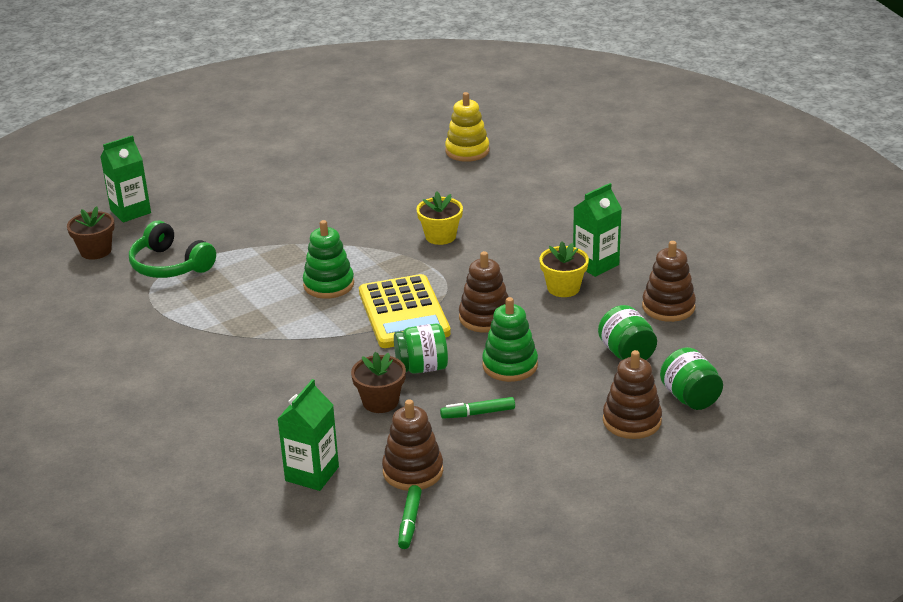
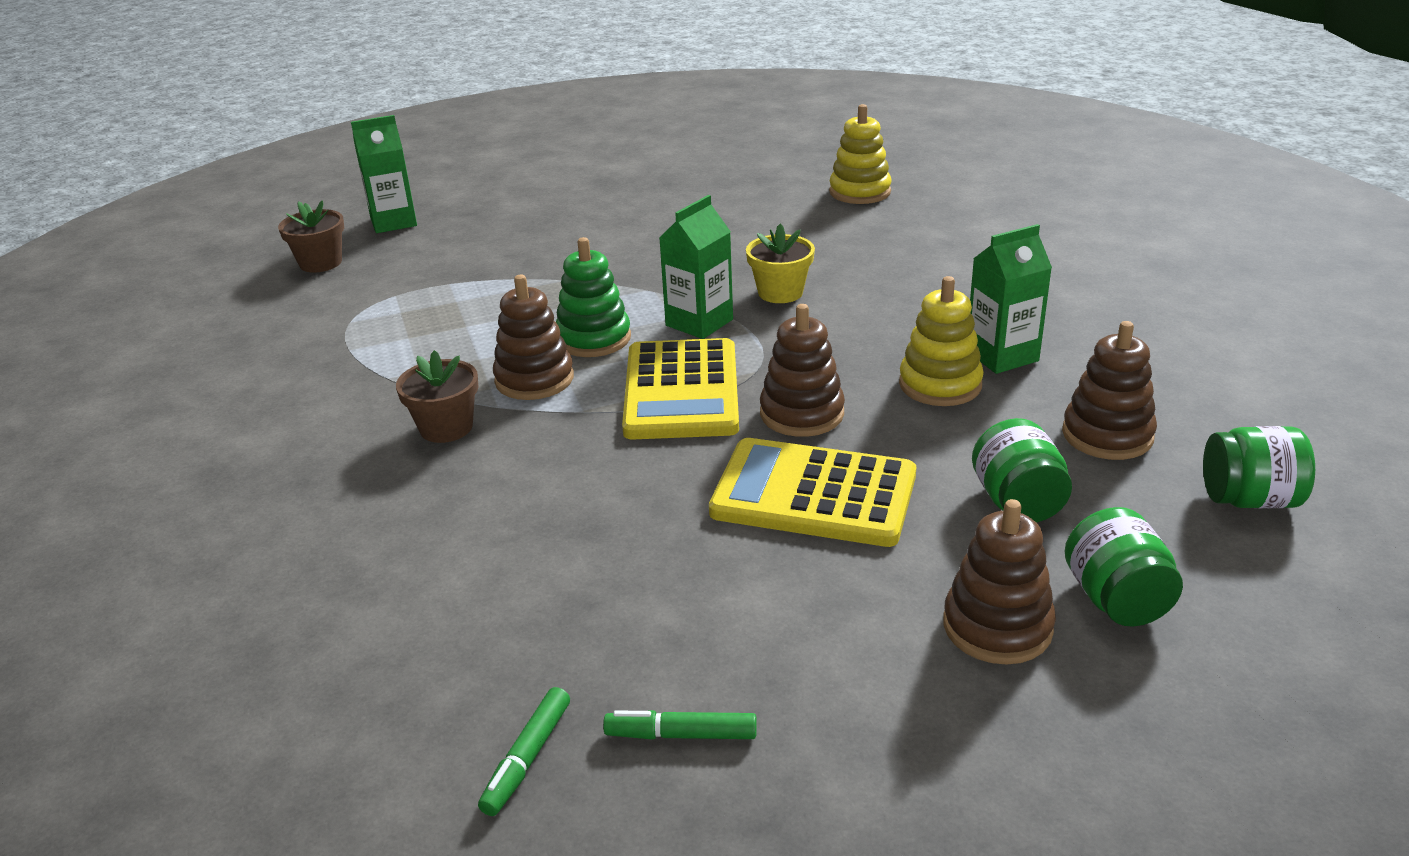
camera: 15 degrees right, 0 degrees up
green headphones [129,220,216,278] -> none
green carton [278,379,339,491] -> green carton moved to [659,195,733,339]
brown flower pot [351,352,406,413] -> brown flower pot moved to [396,350,478,443]
brown stacking toy [382,399,443,491] -> brown stacking toy moved to [493,275,574,400]
green jar [394,323,448,374] -> green jar moved to [1203,426,1315,508]
green marker [440,397,515,419] -> green marker moved to [603,710,757,740]
green stacking toy [482,297,538,382] -> yellow calculator [709,438,916,547]
yellow flower pot [539,242,589,297] -> yellow stacking toy [899,276,984,406]

